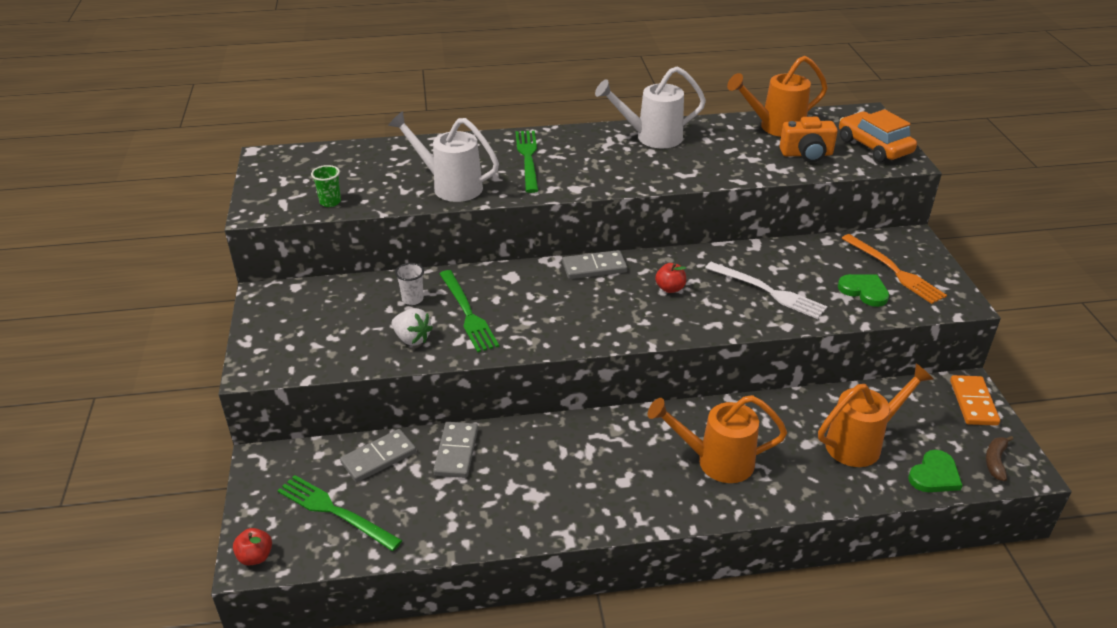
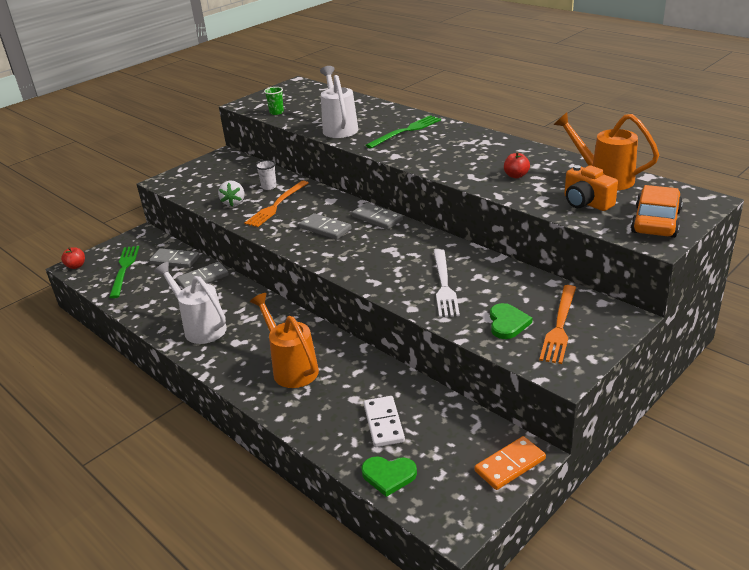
camera: 55 degrees right, 5 degrees down
green fork [440,270,499,352] -> orange fork [244,181,308,227]
white watering can [595,66,706,148] -> white watering can moved to [154,262,227,344]
red apple [655,263,686,293] -> red apple moved to [504,151,530,178]
orange watering can [818,363,934,467] -> white domino [364,396,405,447]
brown banana [986,436,1013,481] -> none
none -> grey domino [299,213,352,240]

